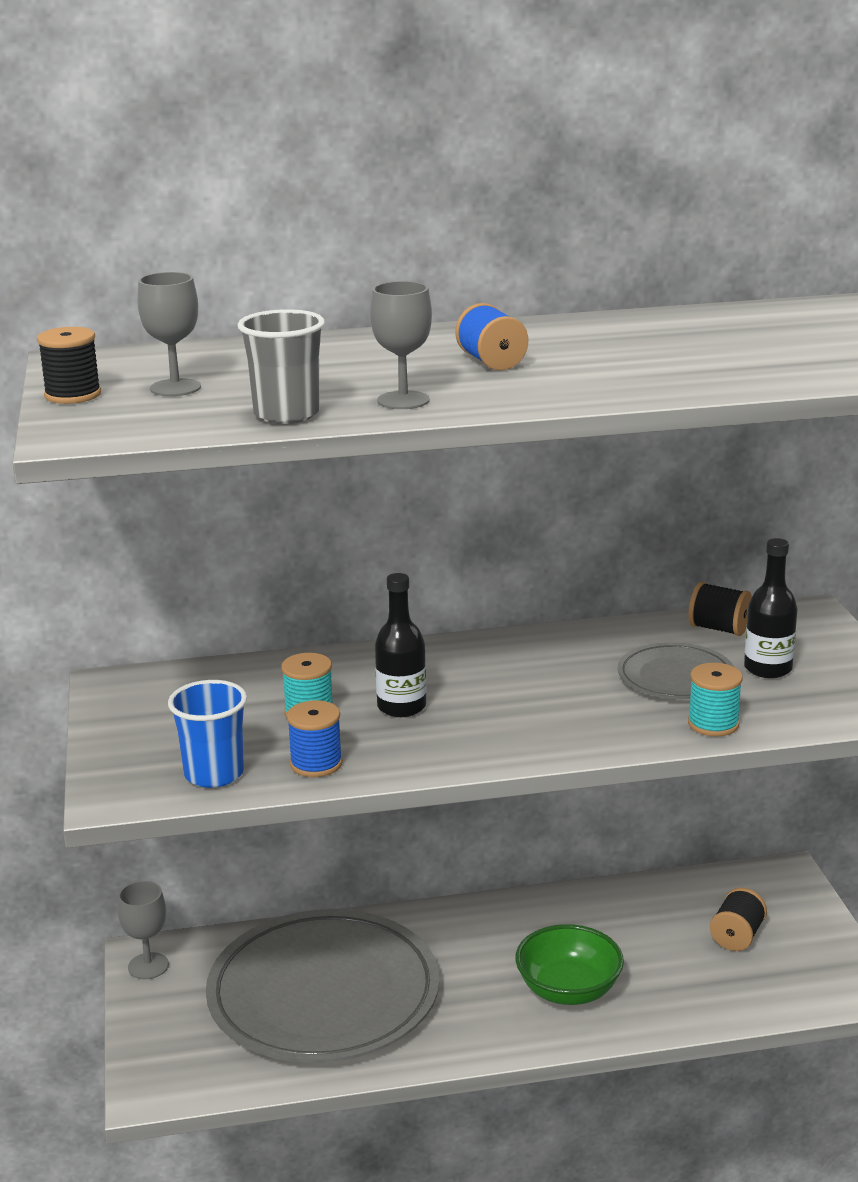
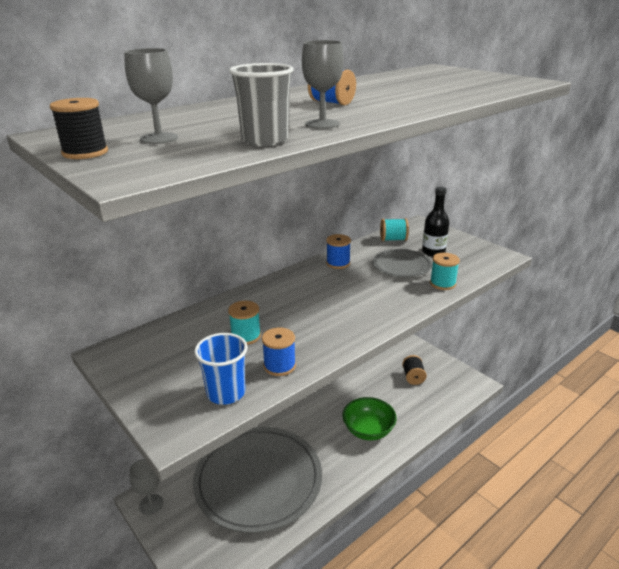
camera: 30 degrees left, 5 degrees up
black bottle [375,573,426,717] -> none
black spool [688,582,752,636] -> turquoise spool [380,218,409,241]
none -> blue spool [326,234,351,269]

